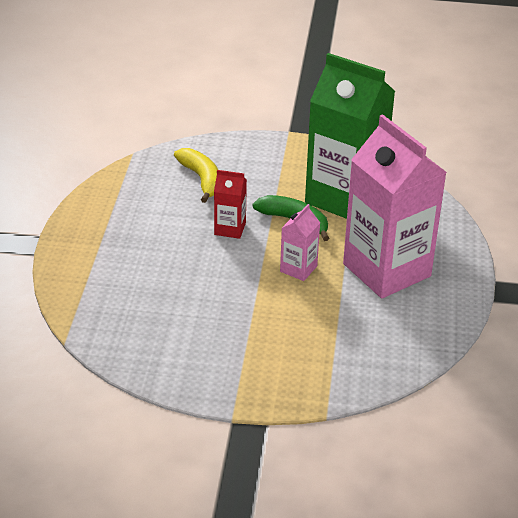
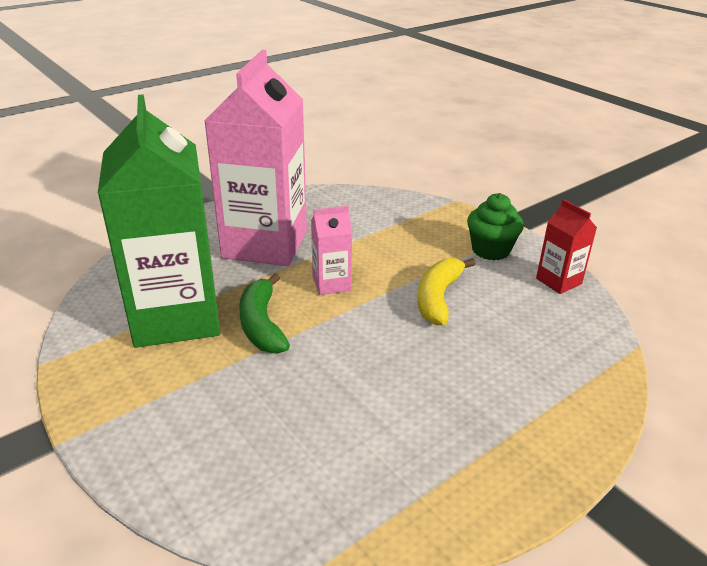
camera: 135 degrees left, 5 degrees down
yellow banana [174,148,218,203] -> yellow banana moved to [418,258,476,325]
red carton [214,170,247,239] -> red carton moved to [536,199,597,294]
none -> green cupcake [467,193,524,260]

